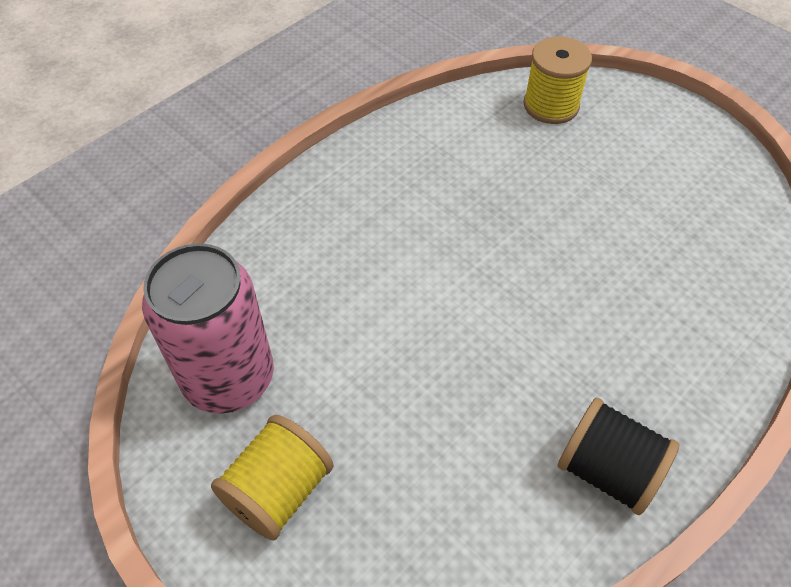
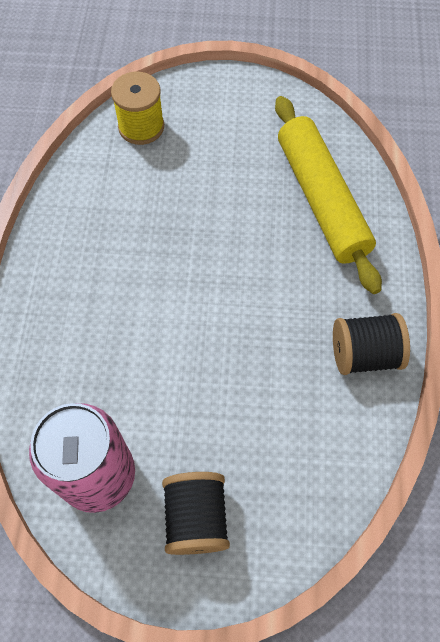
camera: 40 degrees left, 10 degrees up
yellow spool [211,415,334,540] -> black spool [162,472,230,555]
none -> yellow rolling pin [275,96,382,294]

